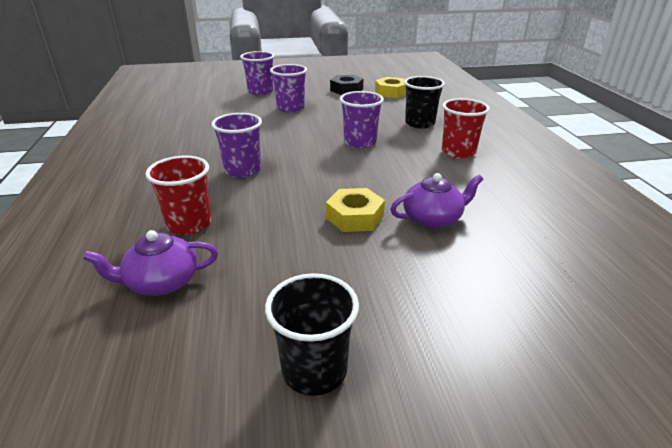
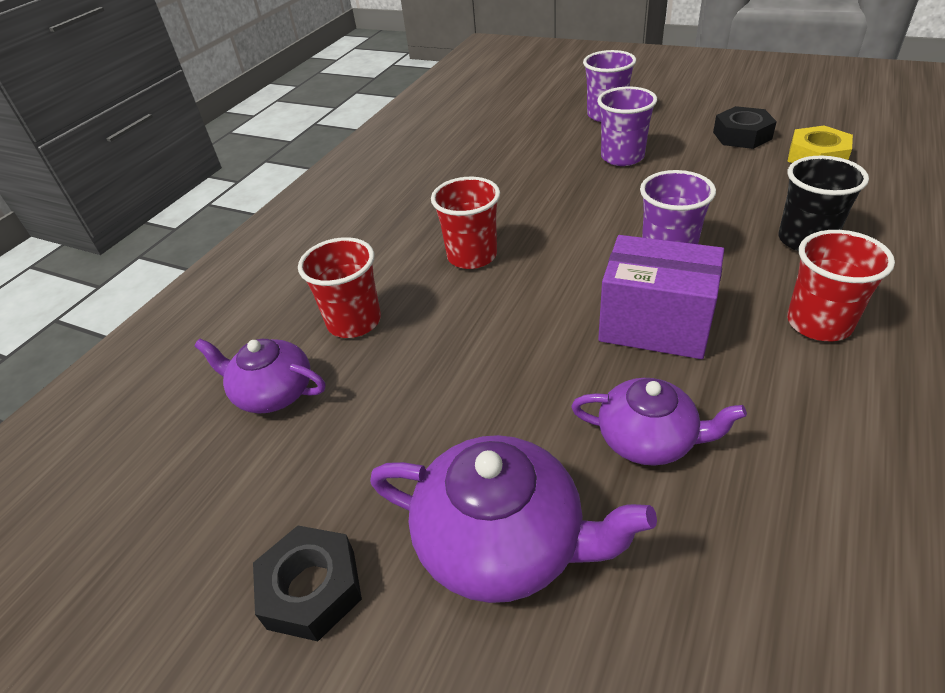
camera: 40 degrees right, 10 degrees up
purple cup [211,113,262,178] -> red cup [431,177,500,269]
black cup [265,273,359,396] -> black nut [253,526,362,641]
yellow nut [326,188,385,232] -> none
none -> purple teapot [370,435,657,603]
none -> purple box [598,235,724,359]

